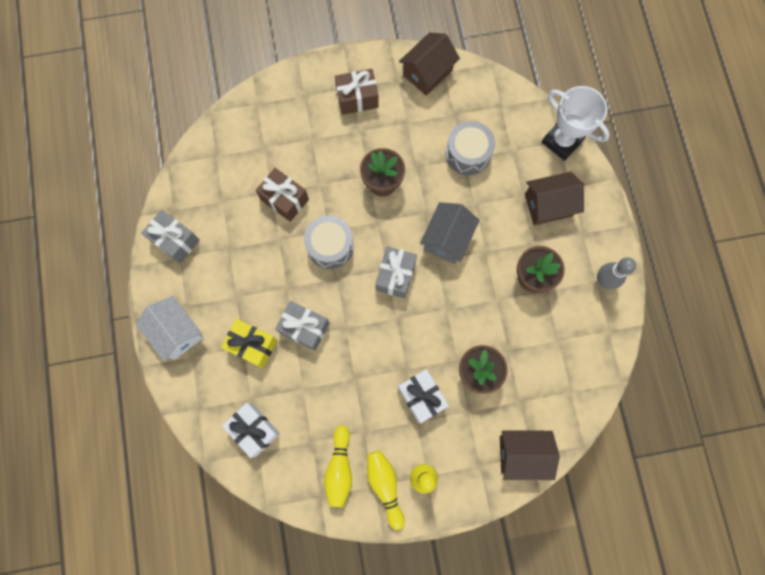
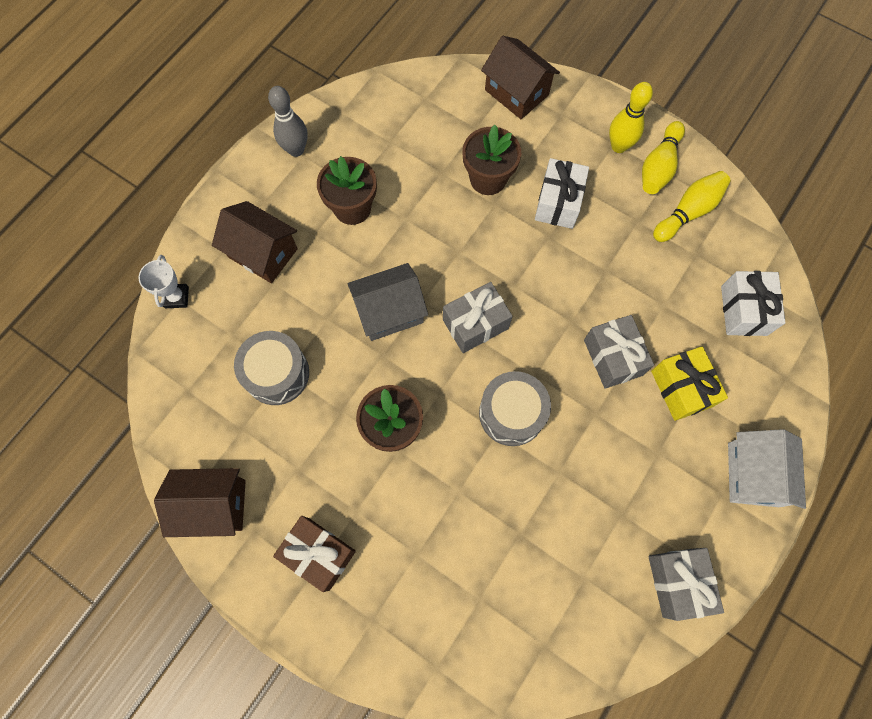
camera: 135 degrees left, 5 degrees down
brown gift [256,168,309,222] -> none
white trophy [542,86,610,161] -> white trophy [139,255,189,308], size x0.54

